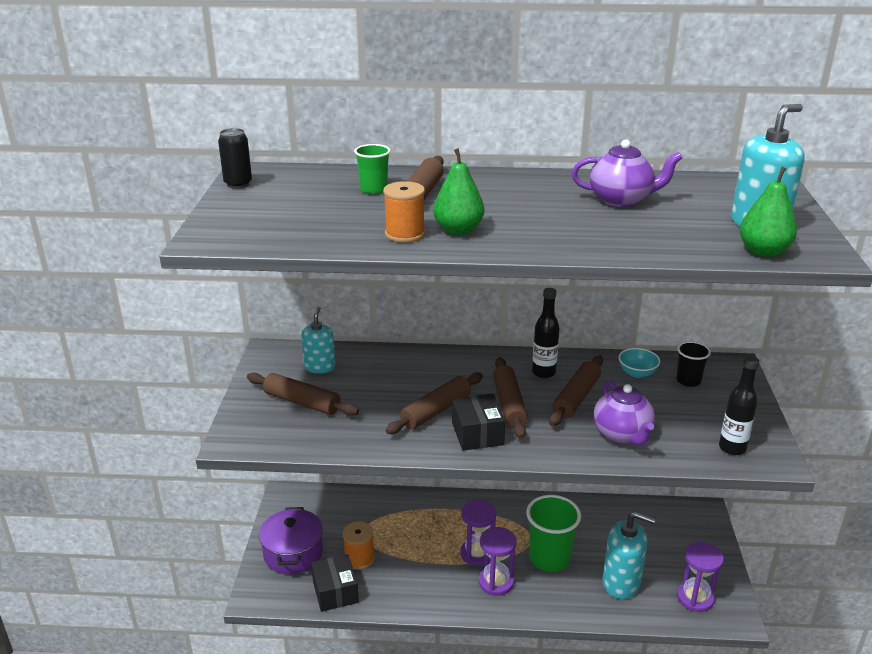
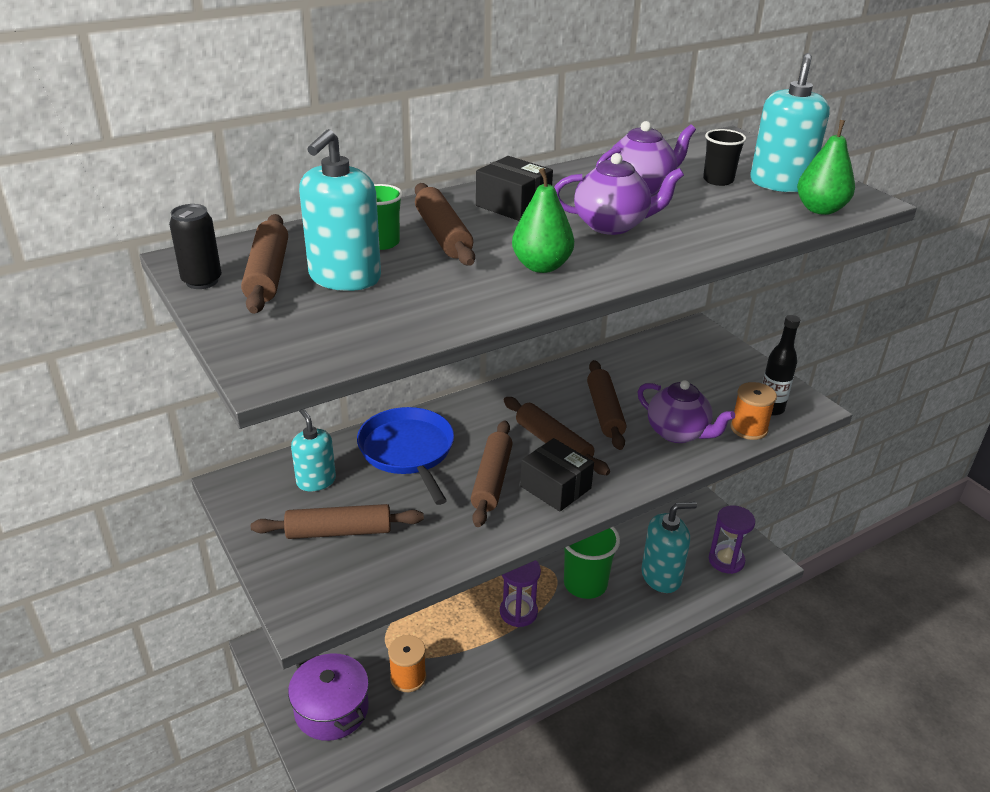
camera: 35 degrees left, 5 degrees up
black box [311,554,359,612] -> black box moved to [476,156,553,221]
orange spool [383,181,425,243] -> orange spool moved to [730,382,777,440]
purple hourglass [478,527,517,596] -> none
black bottle [532,288,560,378] -> none
turquoise bowl [619,348,660,378] -> none
black cup [676,341,711,387] -> black cup moved to [703,129,746,186]
none -> brown rolling pin [241,214,288,314]
none -> turquoise soap dispenser [299,129,381,291]
none -> blue pan [357,407,454,505]
none -> purple teapot [554,153,684,235]

